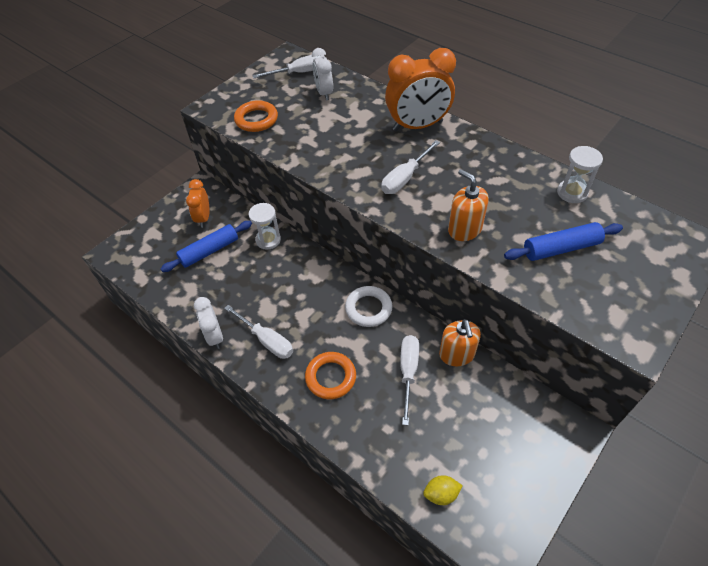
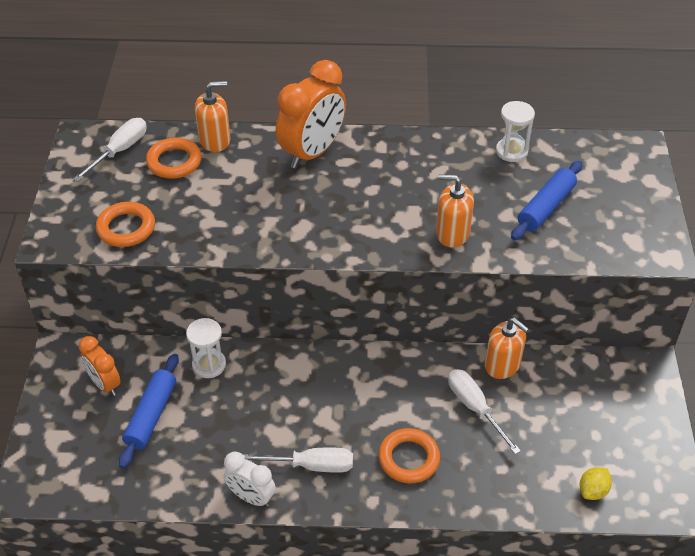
camera: 40 degrees left, 5 degrees down
white clock [312,48,333,100] -> orange ring [146,137,202,179]
white ring [345,286,393,327] -> none
white screwdriver [381,140,440,194] -> none
none -> orange soap dispenser [195,81,230,152]

